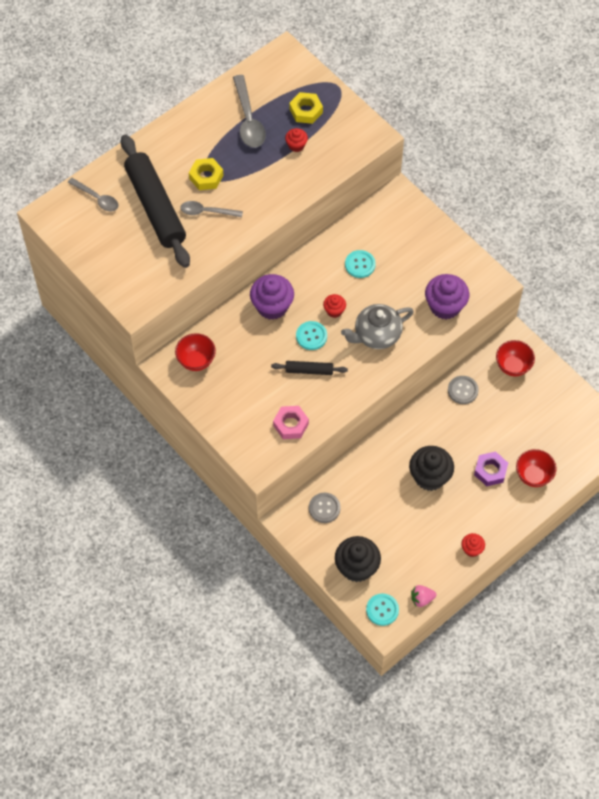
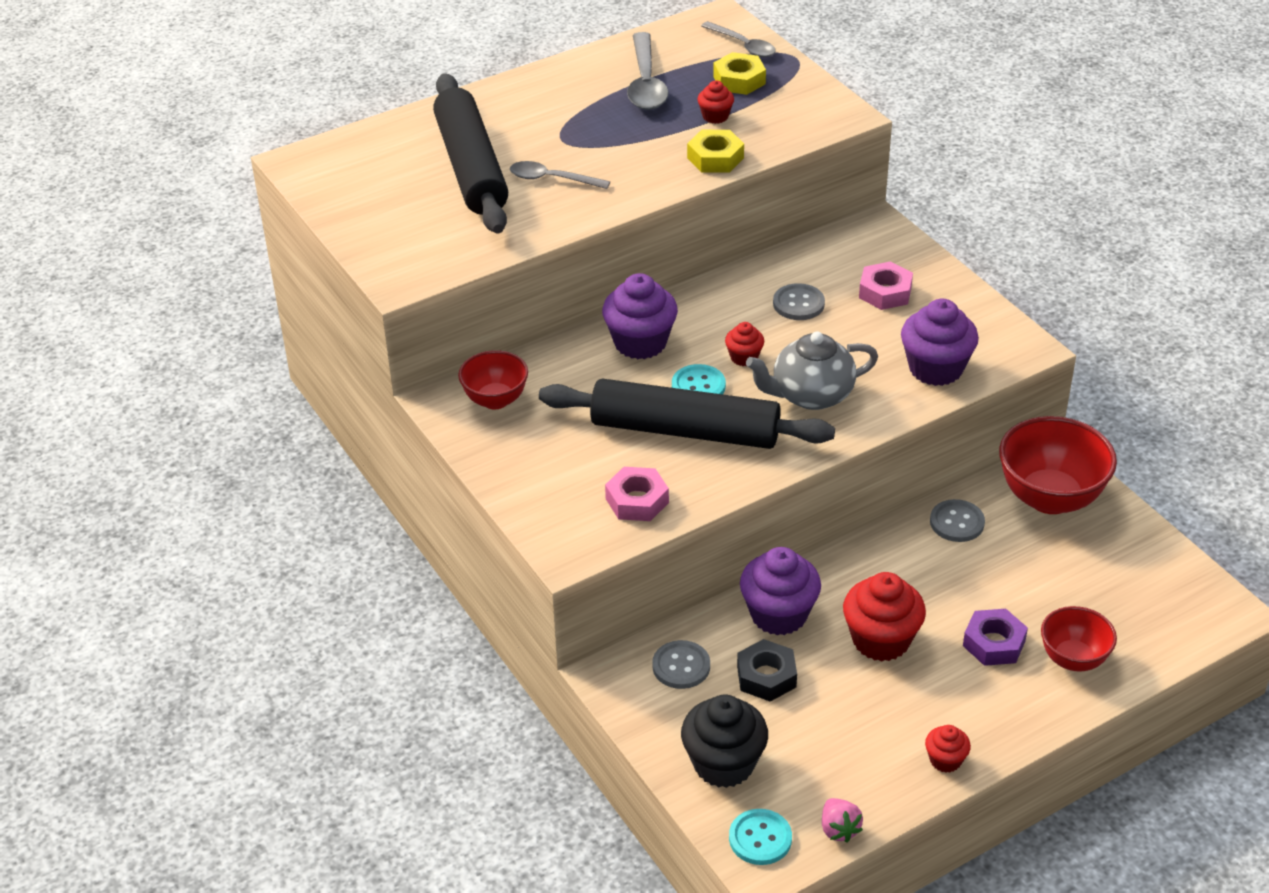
camera: 10 degrees right, 20 degrees down
grey spoon [67,178,119,211] -> grey spoon moved to [701,21,776,57]
yellow nut [189,158,223,190] -> yellow nut moved to [687,130,744,173]
black rolling pin [271,361,348,375] -> black rolling pin [539,379,835,449], size x2.23
turquoise button [345,250,376,278] -> grey button [773,283,825,320]
black cupcake [409,446,454,491] -> red cupcake [843,572,926,662]
pink strawberry [411,585,436,607] -> pink strawberry turned 105 degrees counterclockwise [822,798,863,843]
red bowl [496,340,535,376] -> red bowl [999,416,1117,514], size x1.67
none -> black nut [737,639,797,702]
none -> purple cupcake [740,547,821,635]
none -> pink nut [859,261,913,310]

